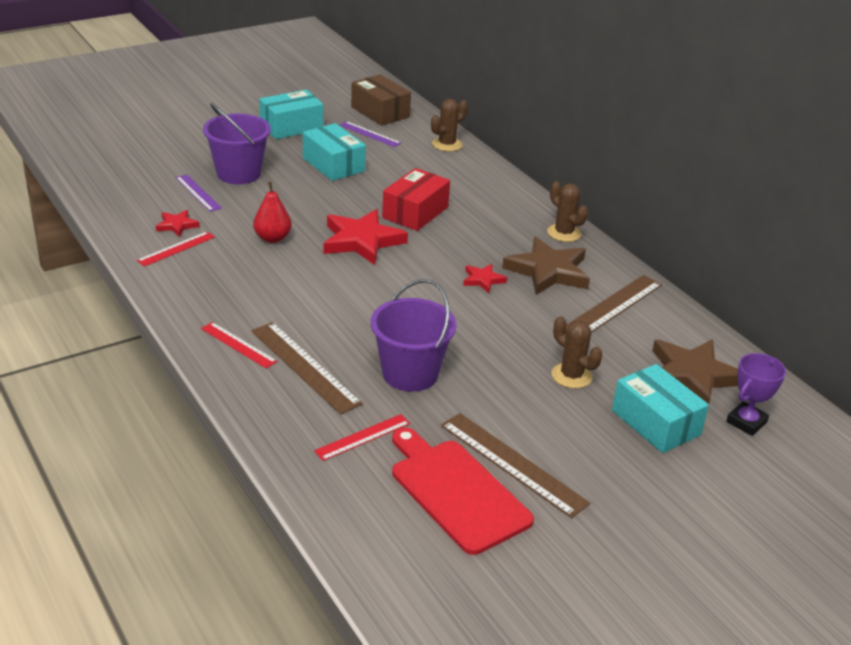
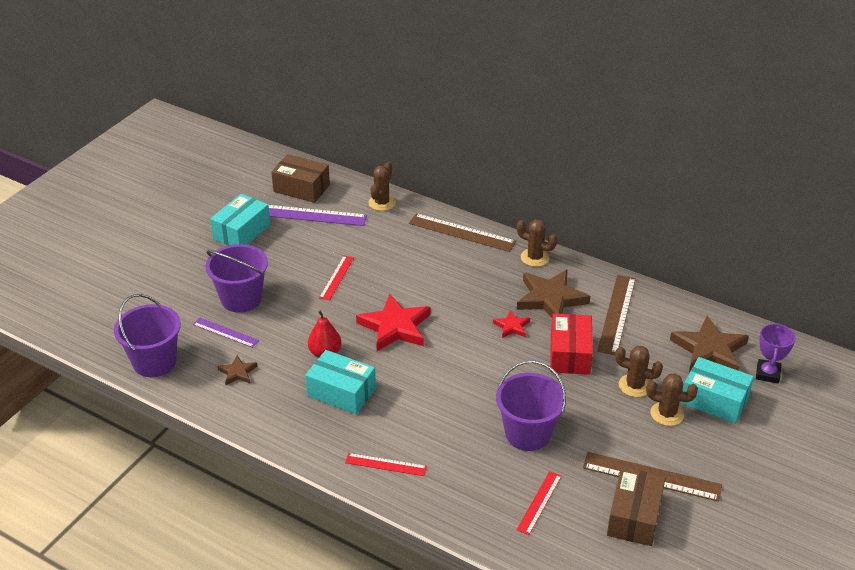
camera: 25 degrees left, 5 degrees up
red ruler [136,232,215,267] -> red ruler moved to [319,256,354,300]
red star [156,210,200,237] -> brown star [218,355,257,385]
brown ruler [251,322,363,414] -> brown ruler moved to [409,213,516,252]
turquoise box [303,123,366,181] -> turquoise box moved to [305,350,376,415]
purple ruler [339,121,401,147] -> purple ruler [269,205,367,226], size x1.67
red box [382,168,450,231] -> red box moved to [550,313,593,375]
red cutting board [392,428,534,555] -> brown box [607,467,666,546]
none -> purple bucket [114,294,181,377]
none -> brown cactus [646,373,698,426]

